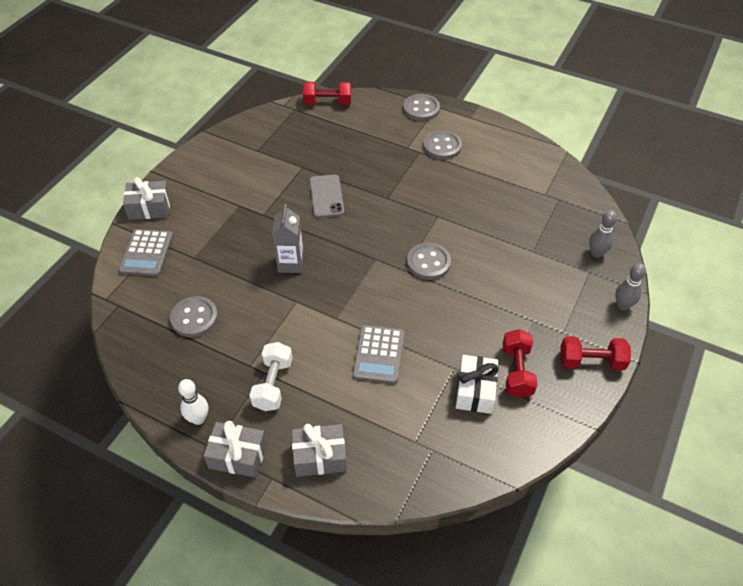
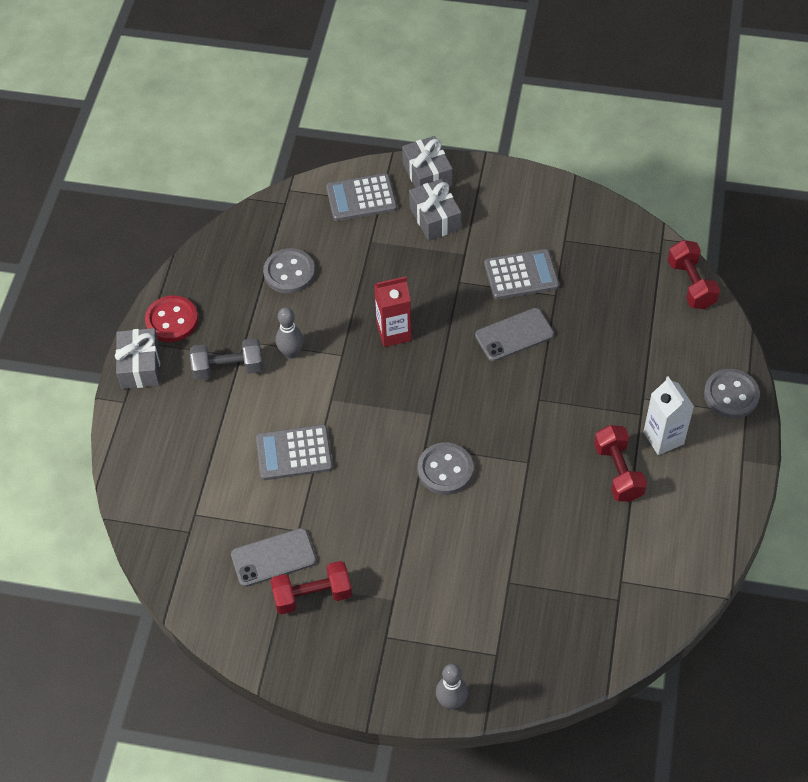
camera: 75 degrees right, 5 degrees up
white bowling pin [178,379,208,425] -> red button [145,295,198,342]
white dumbbell [249,342,293,411] -> grey dumbbell [190,338,263,380]
grey carton [272,204,304,273] -> red carton [374,276,411,347]
grey gift [292,424,346,477] -> grey gift moved to [409,179,461,241]
grey button [423,130,462,160] -> white carton [643,377,694,455]
white gift [456,355,499,414] -> grey phone [231,528,316,587]
red dumbbell [561,336,631,370] -> red dumbbell moved to [594,425,647,502]
grey bowling pin [589,210,617,258] -> grey bowling pin moved to [276,307,304,359]
none -> grey calculator [484,249,559,300]

